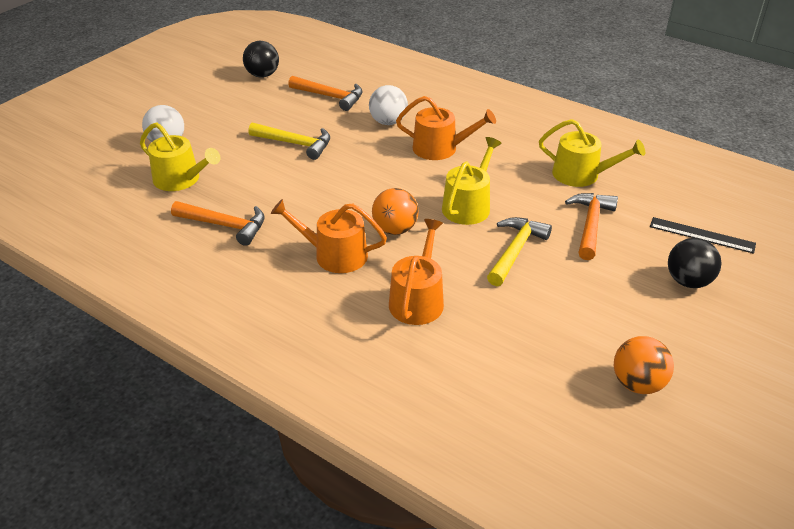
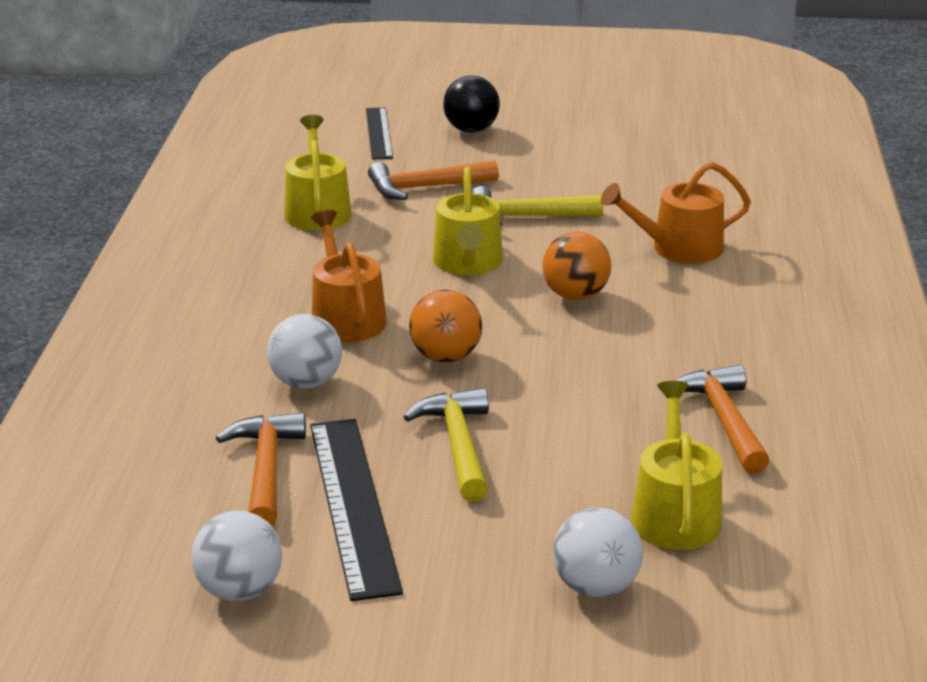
camera: 120 degrees left, 10 degrees down
black ball [243,41,279,78] -> white ball [191,511,282,601]
orange watering can [271,199,387,273] -> none
yellow watering can [442,137,502,225] -> yellow watering can turned 90 degrees counterclockwise [433,167,503,275]
orange ball [614,336,674,394] -> orange ball moved to [409,290,482,363]
none -> black ruler [310,419,403,601]

